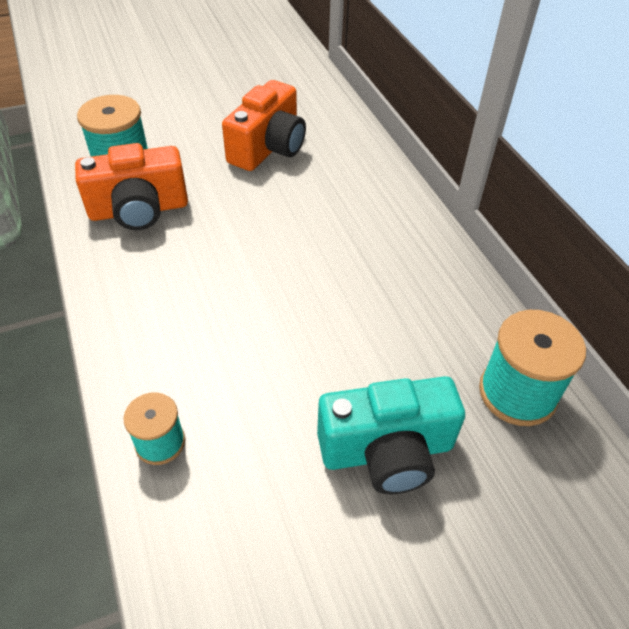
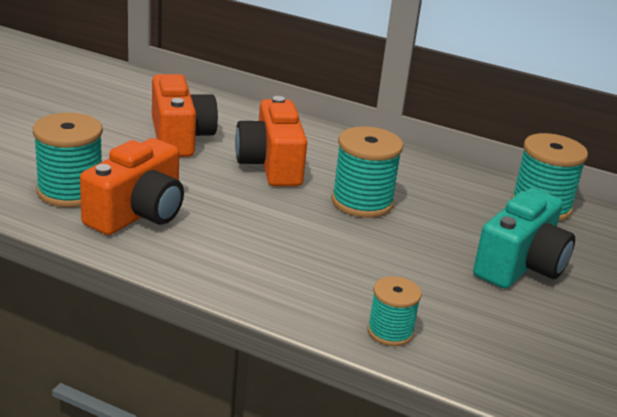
camera: 45 degrees left, 20 degrees down
none -> orange camera [235,96,307,186]
none -> turquoise spool [331,126,403,218]

